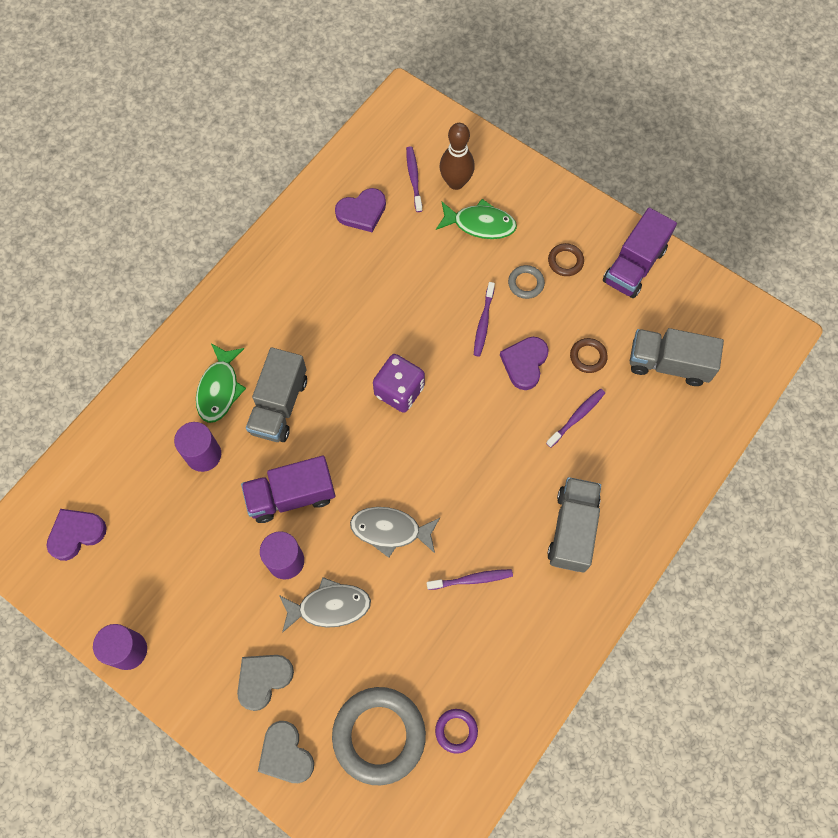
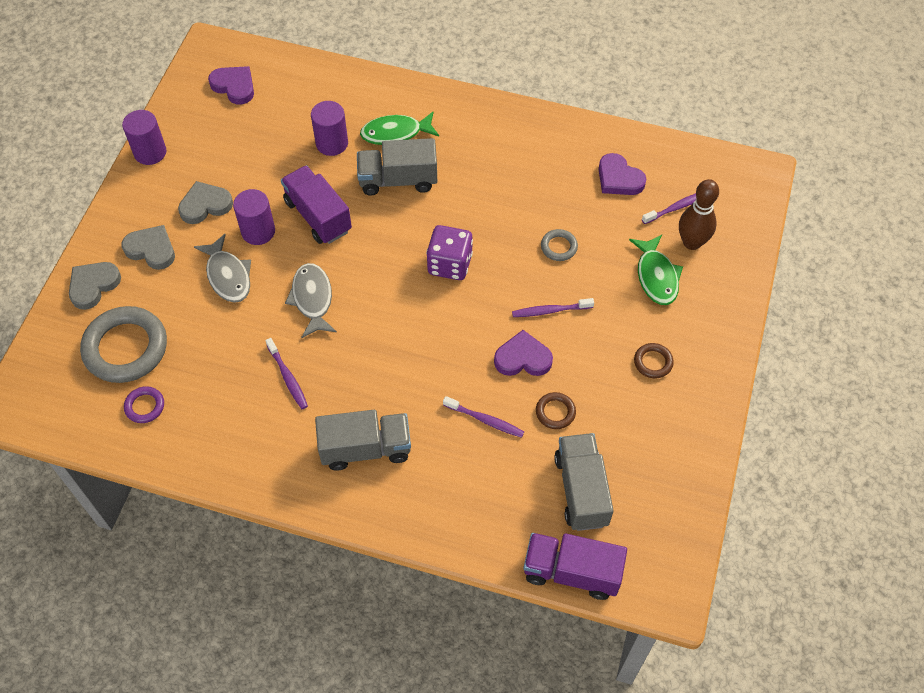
camera: 70 degrees right, 10 degrees down
grey ring [508,265,545,299] -> grey ring moved to [541,229,578,261]
purple truck [603,208,677,298] -> purple truck moved to [523,533,627,600]
none -> grey heart [178,181,233,224]

